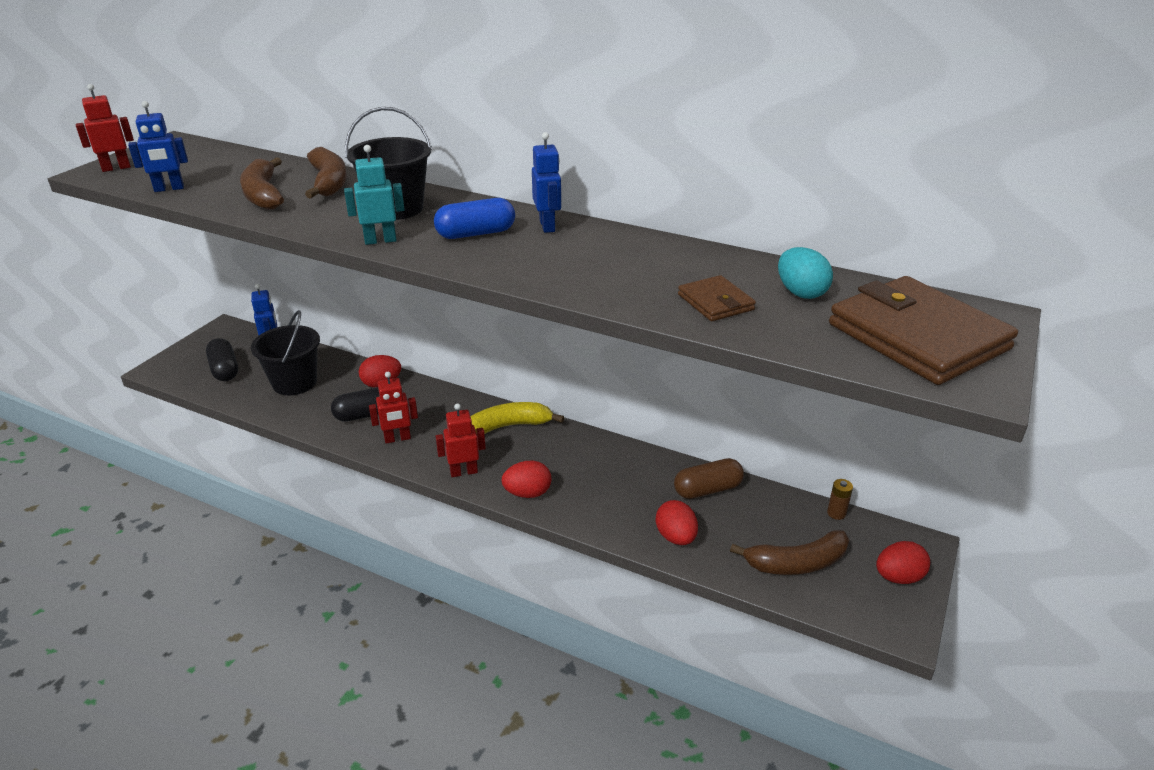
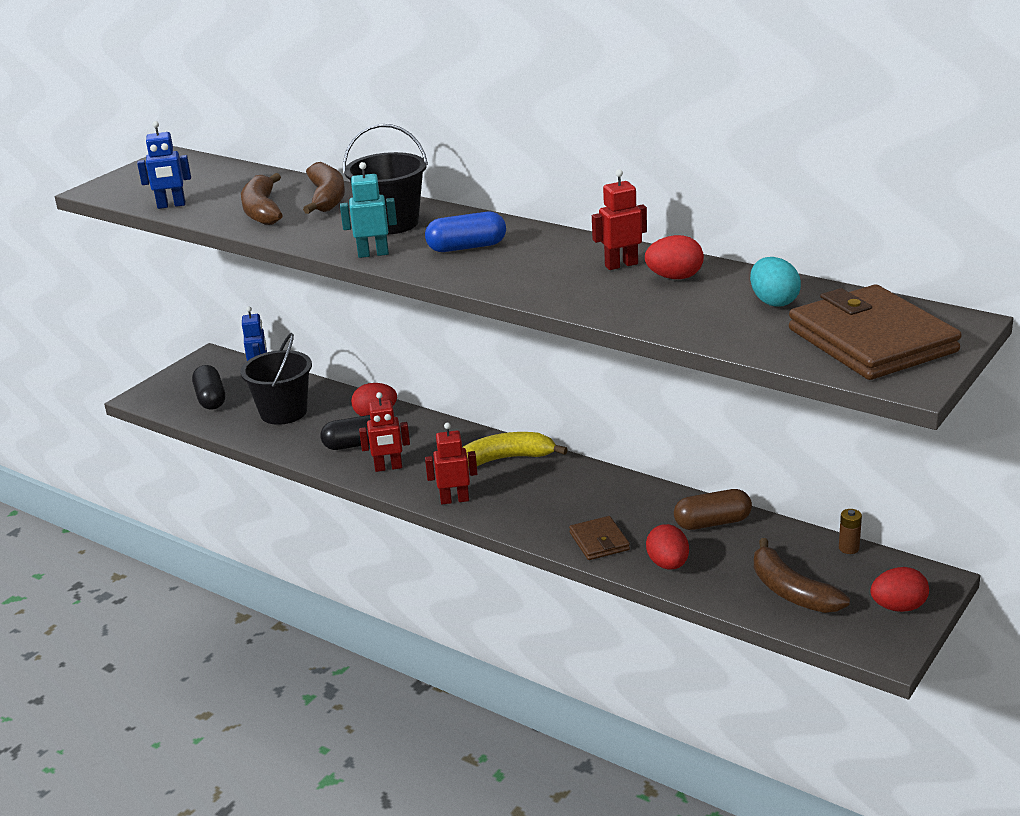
camera: 10 degrees right, 5 degrees down
red robot [76,84,134,172] -> red robot moved to [592,169,647,270]
red egg [501,460,551,498] -> red egg moved to [645,235,704,279]
blue robot [532,132,561,233] -> none
brown wallet [678,275,756,321] -> brown wallet moved to [569,516,630,560]
brown banana [730,530,849,575] -> brown banana turned 60 degrees clockwise [754,538,850,613]

